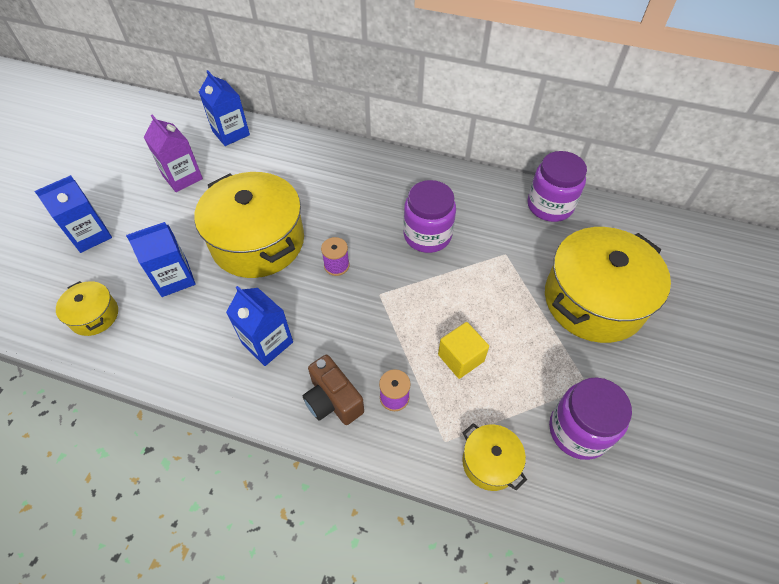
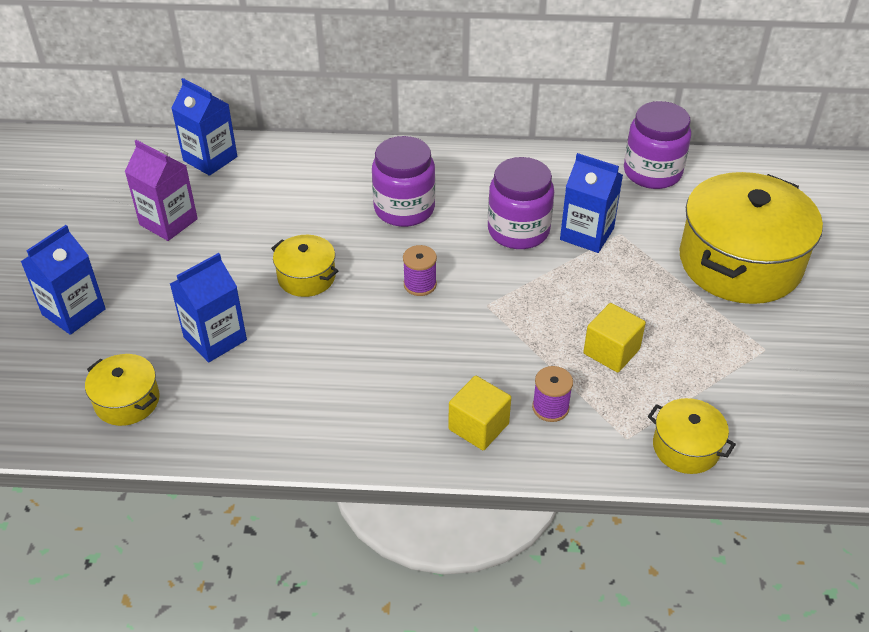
camera: 15 degrees left, 10 degrees down
yellow pot [194,172,304,278] -> yellow pot [271,235,338,297], size x0.47
blue carton [226,286,293,366] -> blue carton moved to [560,153,623,253]
brown camera [303,355,364,425] -> yellow cube [448,376,511,450]
purple jar [549,377,632,460] -> purple jar moved to [372,136,435,227]

